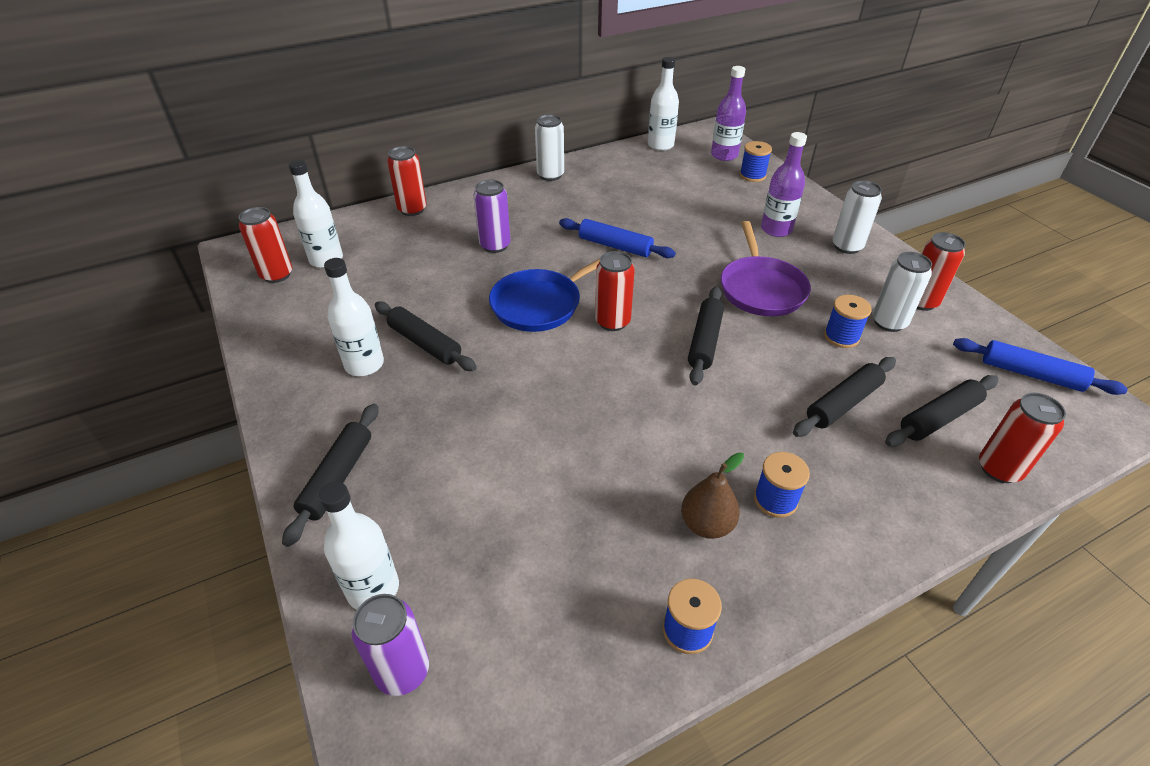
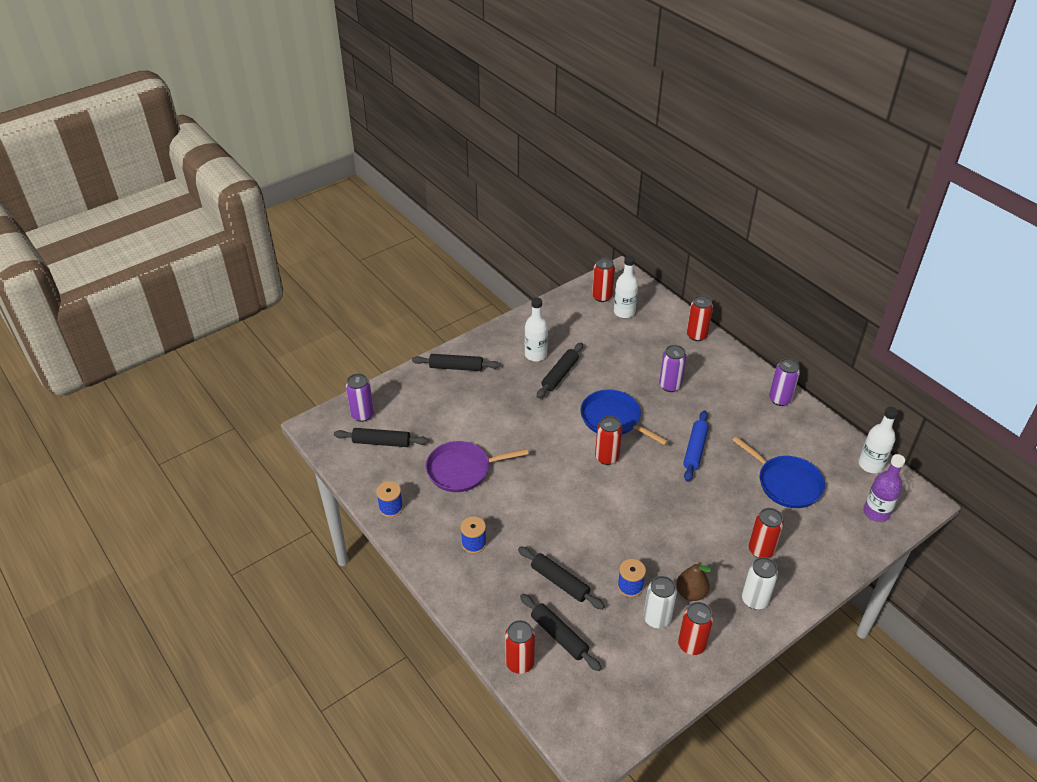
camera: 80 degrees right, 0 degrees up
white bottle [319,482,399,610] -> none
white can [535,114,564,181] -> purple can [769,358,800,406]
brown pear [681,452,744,539] -> brown pear moved to [676,562,711,601]
black rolling pin [688,287,724,385] -> black rolling pin moved to [334,428,429,447]
purple pan [720,221,811,316] -> purple pan moved to [426,441,529,492]
blue spool [740,141,772,182] -> none
purple bottle [761,132,807,237] -> red can [749,508,784,558]
blue rolling pin [953,338,1128,395] -> none
none -> blue pan [732,436,825,508]

